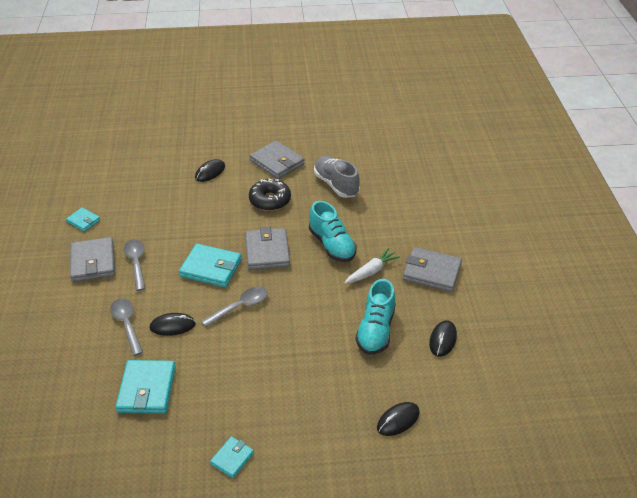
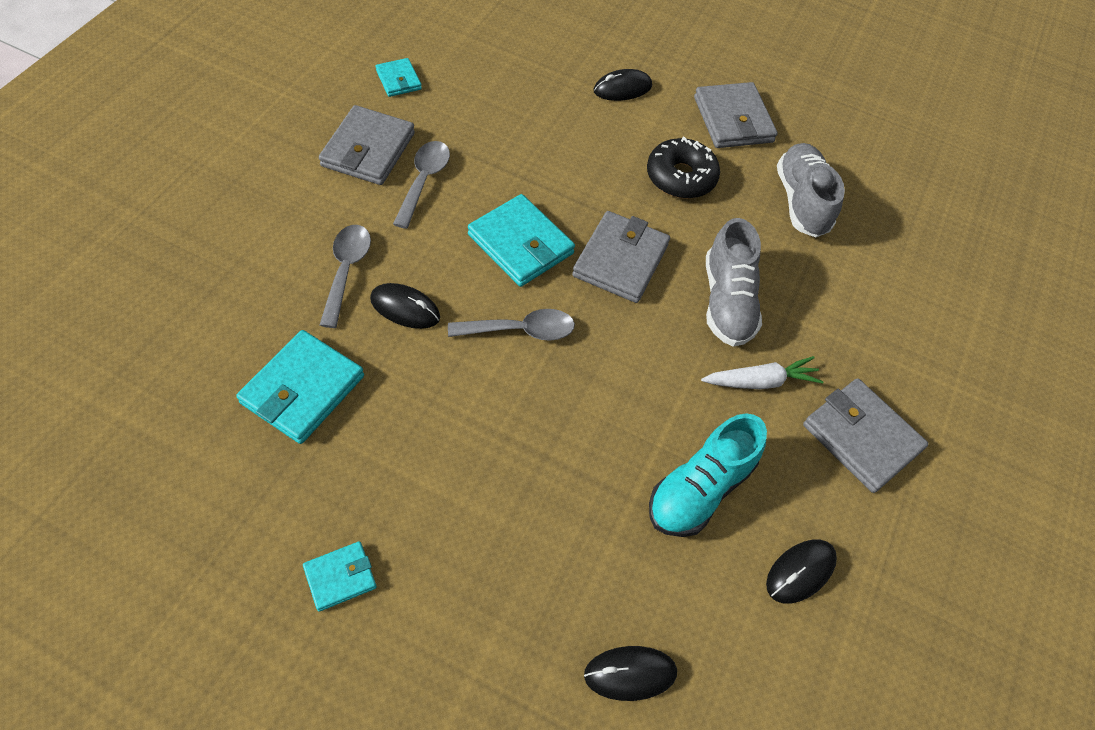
camera: 25 degrees right, 15 degrees up
turquoise shoe [309,201,357,262] -> grey shoe [706,218,762,347]

